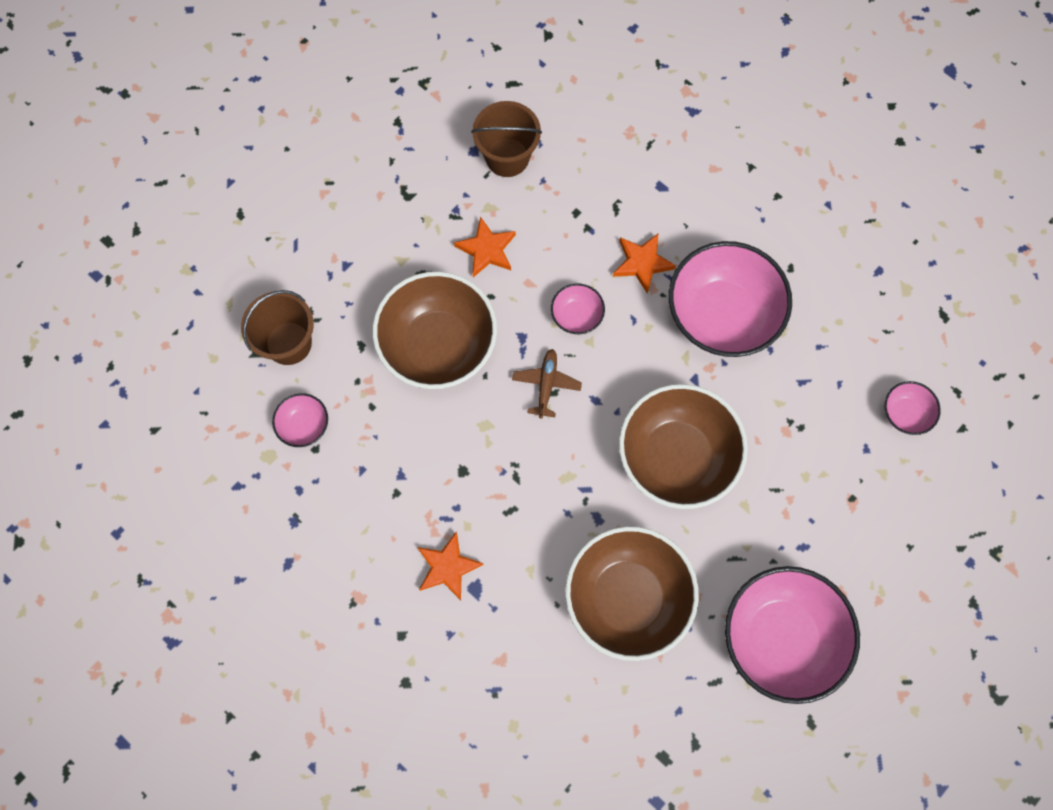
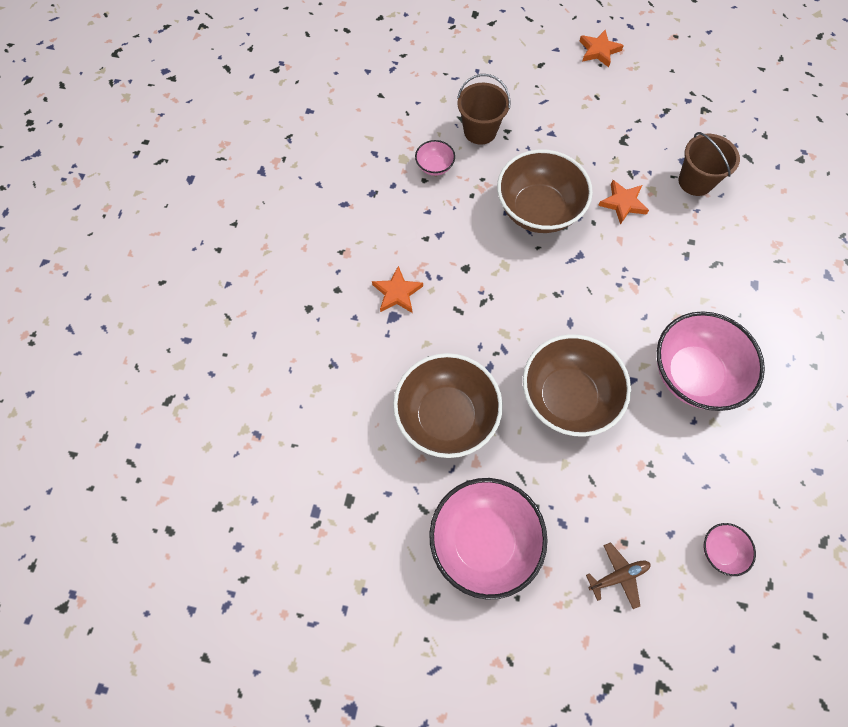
camera: 60 degrees right, 5 degrees down
brown plane [512,349,582,419] -> brown plane moved to [586,542,651,609]
pink bowl [551,283,605,334] -> none
orange star [613,233,676,294] -> orange star moved to [579,30,624,67]

